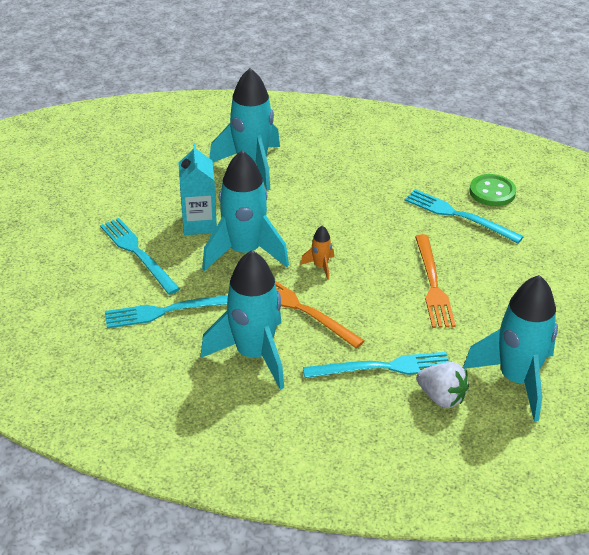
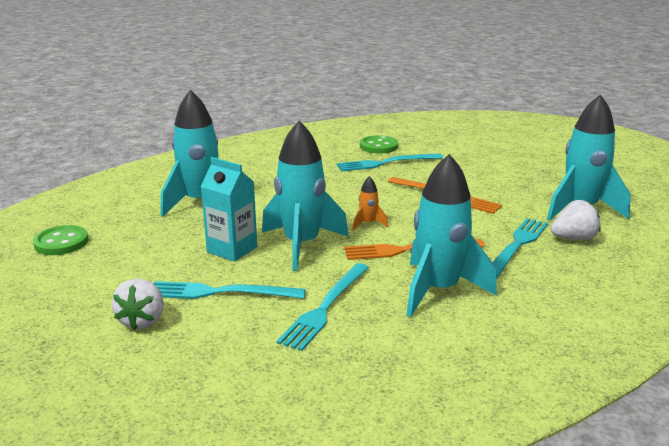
camera: 50 degrees left, 15 degrees down
none -> green button [33,225,89,255]
none -> white strawberry [112,279,164,330]

